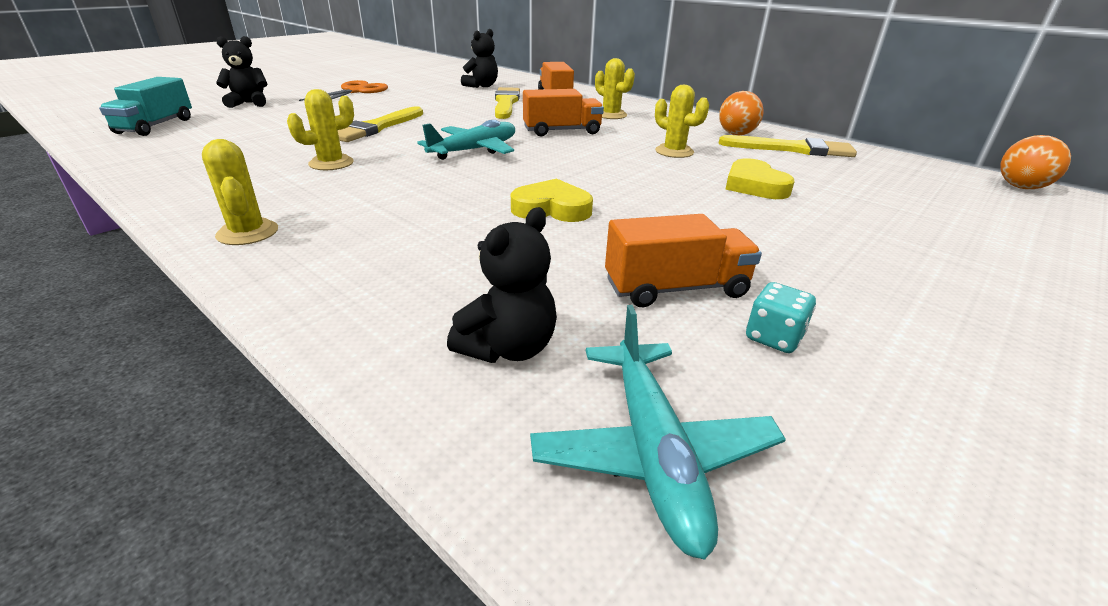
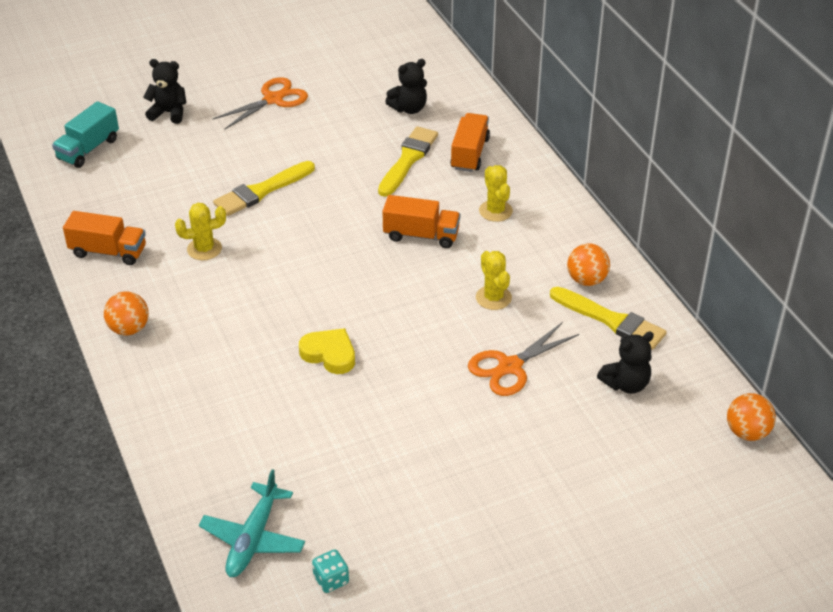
camera: 25 degrees right, 10 degrees up
yellow cactus [202,139,278,245] -> orange ball [104,291,149,335]
turquoise plane [417,120,515,160] -> none
black teddy bear [447,207,557,363] -> black teddy bear moved to [597,331,654,394]
orange truck [605,214,762,307] -> orange truck moved to [63,211,146,265]
yellow heart [725,158,795,199] -> orange scissors [468,322,579,396]
turquoise dice [746,282,816,353] -> turquoise dice moved to [312,549,349,593]

